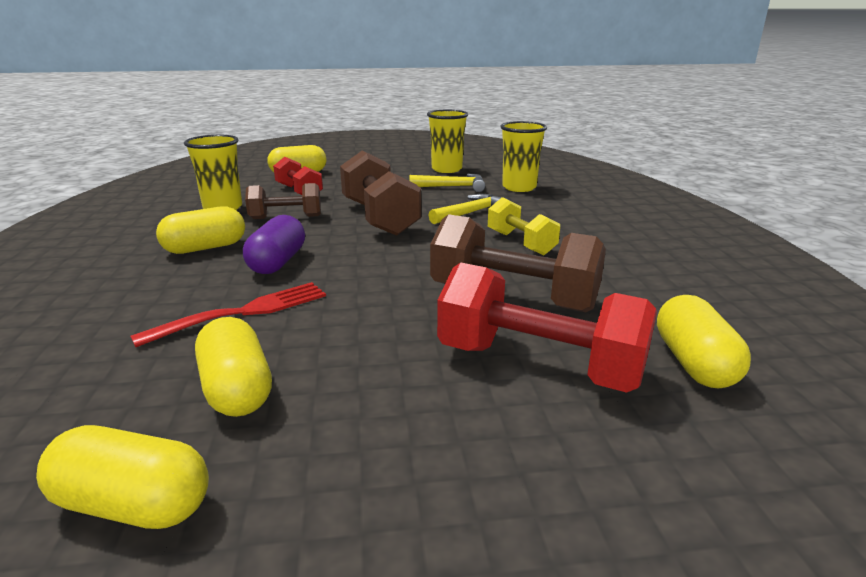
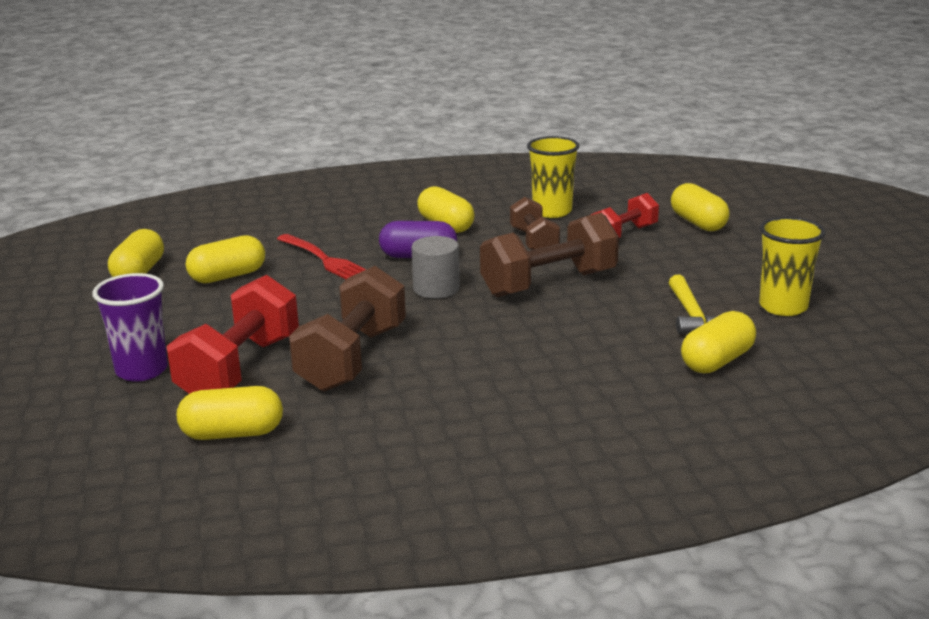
camera: 85 degrees right, 0 degrees up
yellow hammer [429,194,509,224] -> none
yellow dumbbell [488,197,560,255] -> none
yellow cup [500,121,547,192] -> yellow capsule [681,311,756,373]
none -> purple cup [92,273,168,382]
none -> grey cylinder [411,236,460,298]

